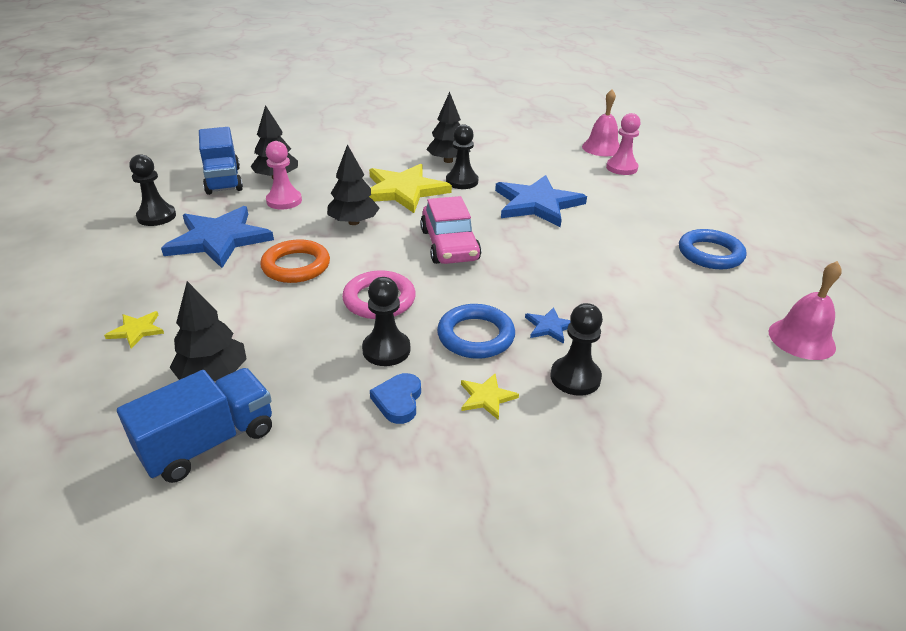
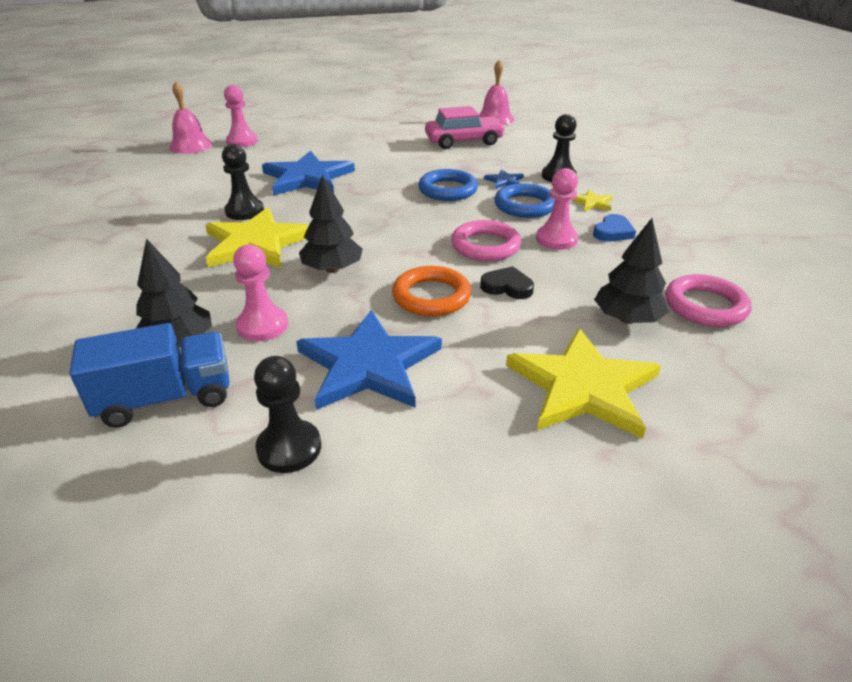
camera: 90 degrees left, 0 degrees up
yellow star [104,311,164,349] -> yellow star [506,328,661,439], size x2.32
blue truck [117,368,272,483] -> pink ring [665,274,752,327]
black pawn [362,277,410,366] -> pink pawn [536,168,578,250]
blue heart [370,373,421,424] -> blue heart turned 60 degrees counterclockwise [593,214,636,242]
pink car [420,196,481,264] -> pink car moved to [425,106,505,149]
black tree [426,92,470,163] -> none
blue ring [679,229,746,269] -> blue ring moved to [418,169,478,201]
none -> black heart [480,266,534,299]

